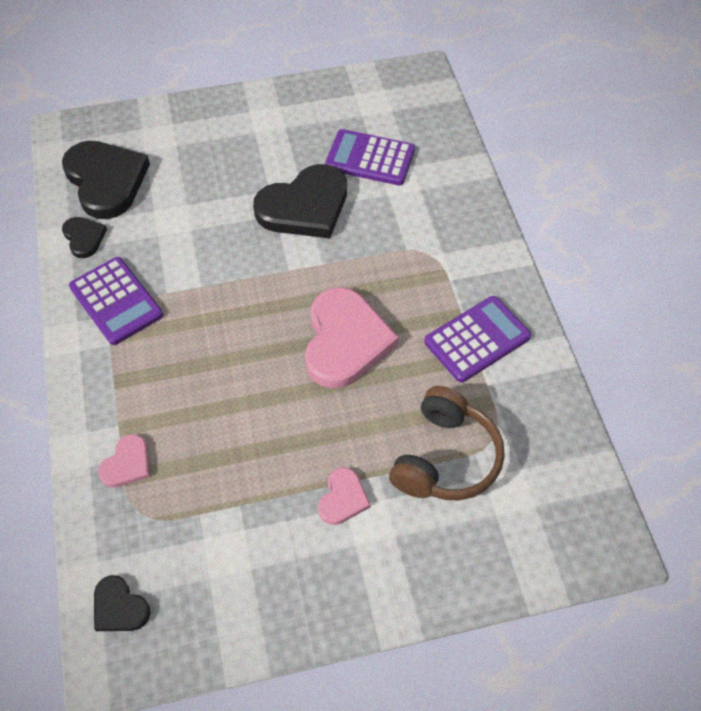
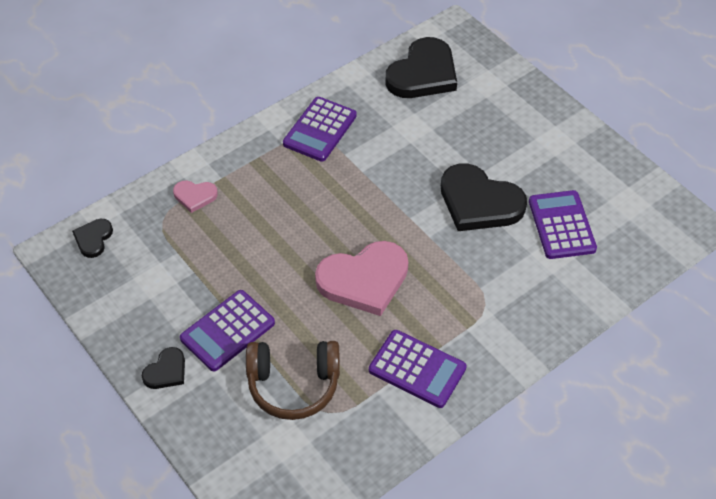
camera: 65 degrees right, 5 degrees down
black heart [62,217,107,258] -> black heart moved to [142,347,185,389]
pink heart [318,467,370,525] -> purple calculator [180,290,275,371]

